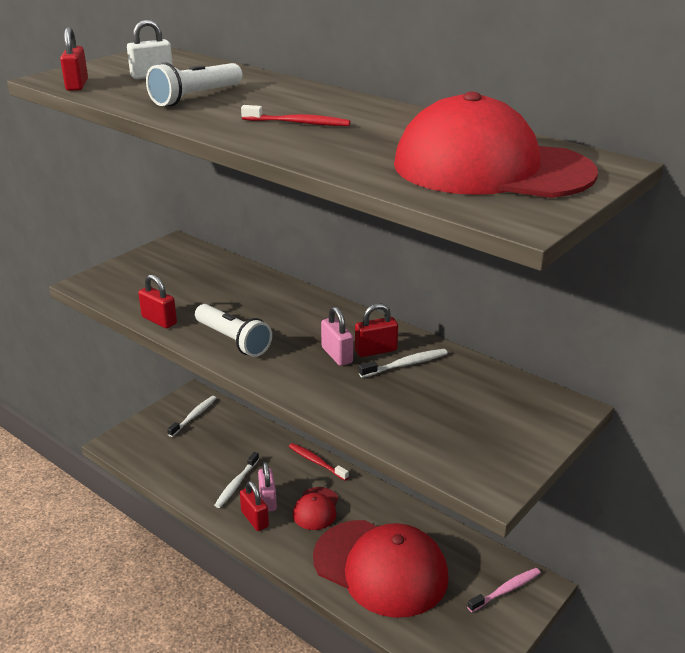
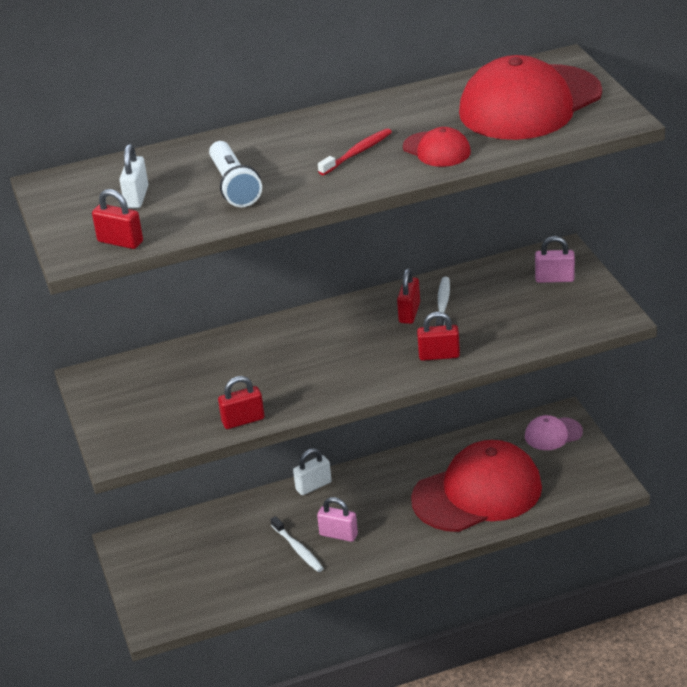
camera: 55 degrees left, 5 degrees up
white toothbrush [167,396,216,437] -> none
white flashlight [195,304,272,357] -> none
red padlock [240,481,269,531] -> red padlock moved to [417,312,460,361]
red toothbrush [289,443,349,481] -> white padlock [293,448,332,495]
red cap [293,487,338,530] -> red cap moved to [403,127,471,167]
pink padlock [321,306,353,366] -> pink padlock moved to [535,236,575,283]
pink toothbrush [467,568,541,612] -> pink cap [525,415,583,450]

